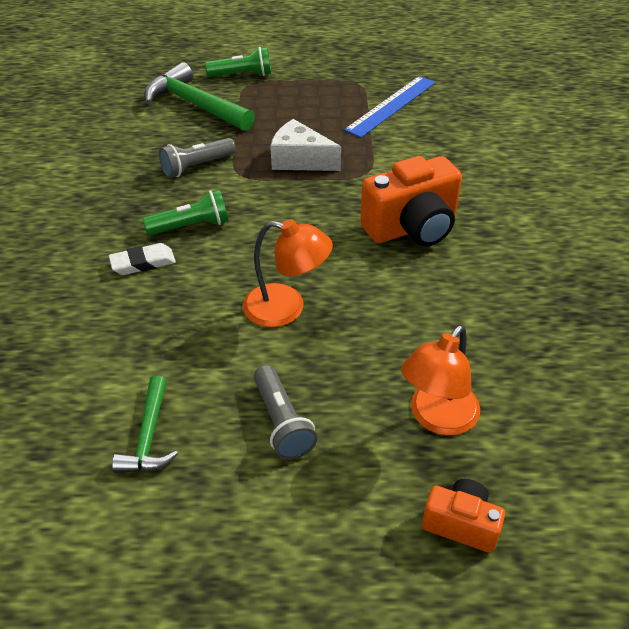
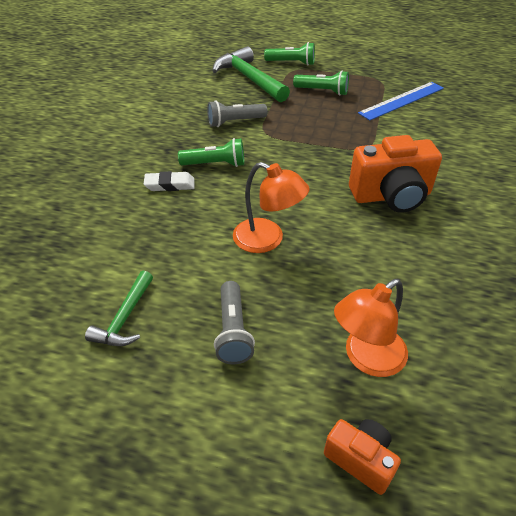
camera: 15 degrees right, 0 degrees up
white cheese [270,119,341,171] -> none
none -> green flashlight [293,71,349,96]

